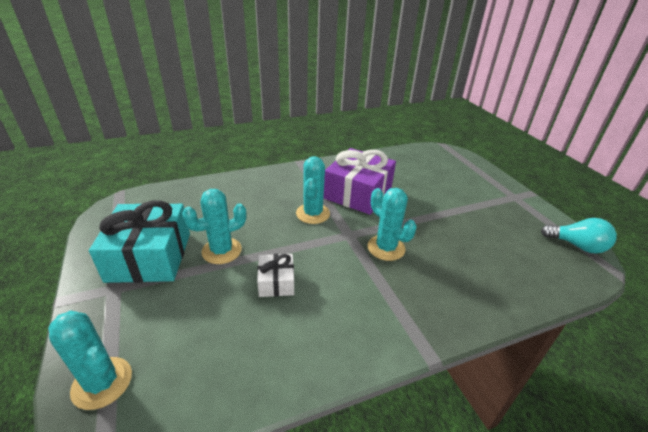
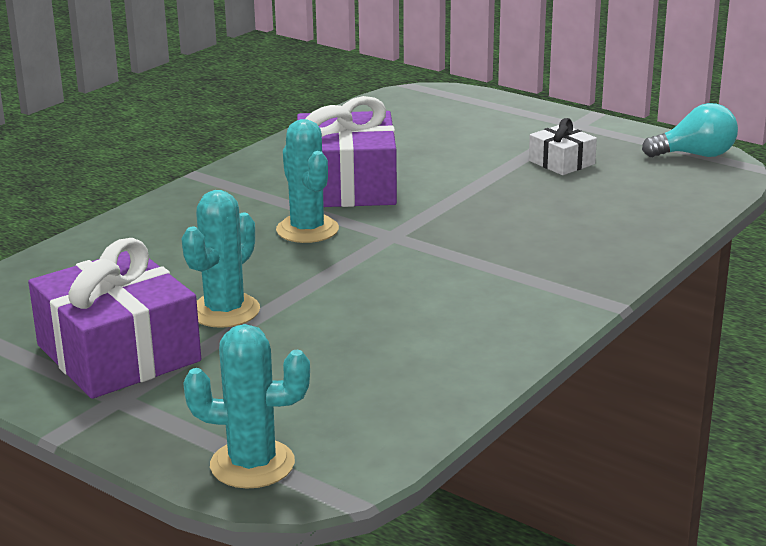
camera: 30 degrees left, 10 degrees down
turquoise gift [89,200,190,283] -> purple gift [28,238,201,399]
white gift [257,254,294,297] -> white gift moved to [529,118,597,175]
turquoise cactus [368,188,417,261] -> none

